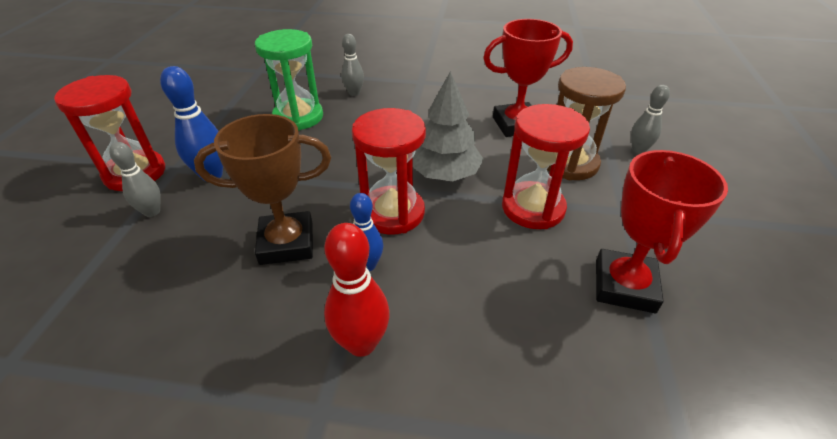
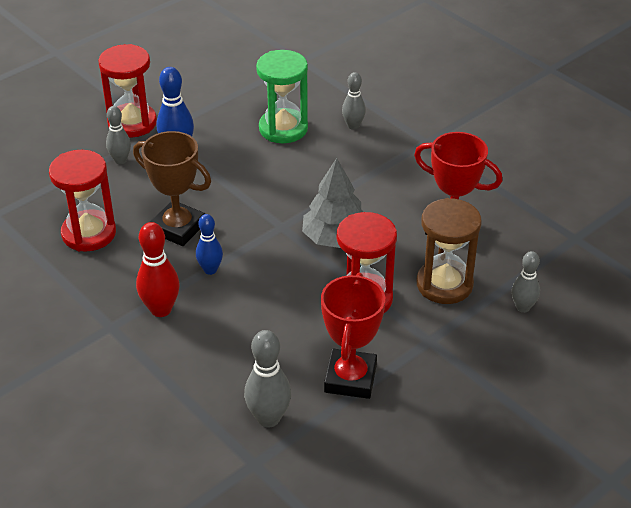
camera: 40 degrees right, 0 degrees up
red hourglass [352,108,426,235] -> red hourglass moved to [49,150,116,252]
red trophy [596,150,728,313] -> red trophy turned 45 degrees counterclockwise [321,273,385,399]
none -> grey bowling pin [244,330,291,428]

